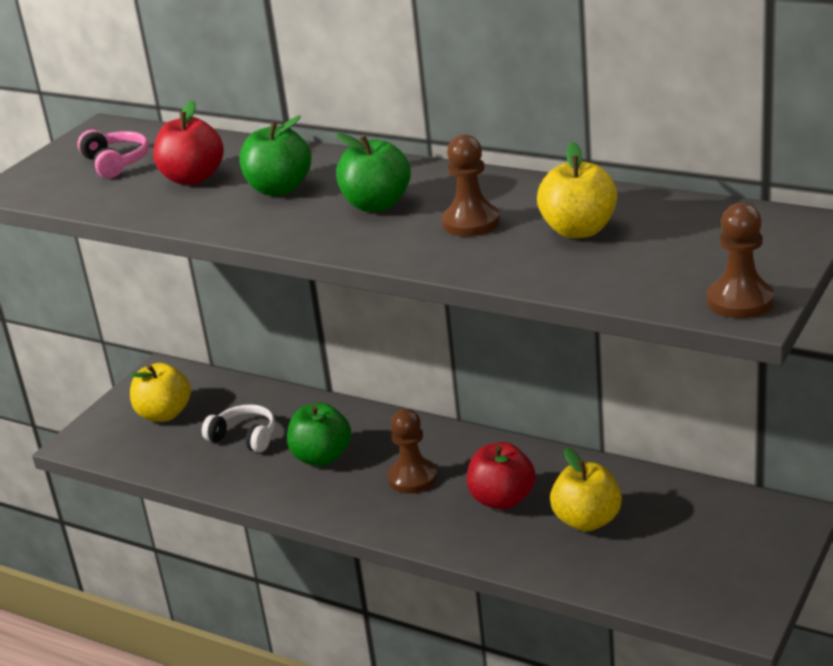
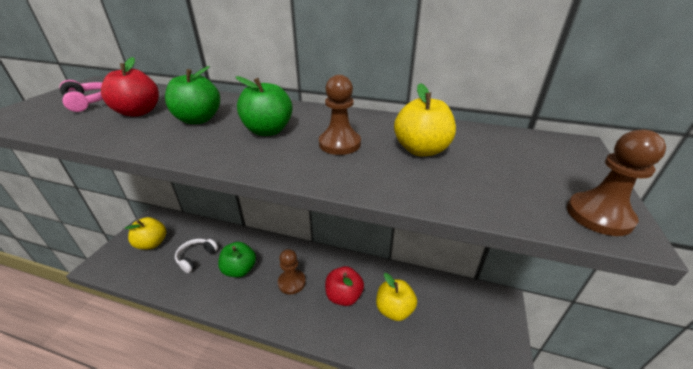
camera: 15 degrees left, 5 degrees up
white headphones [202,404,275,452] -> white headphones turned 75 degrees counterclockwise [175,239,218,273]

